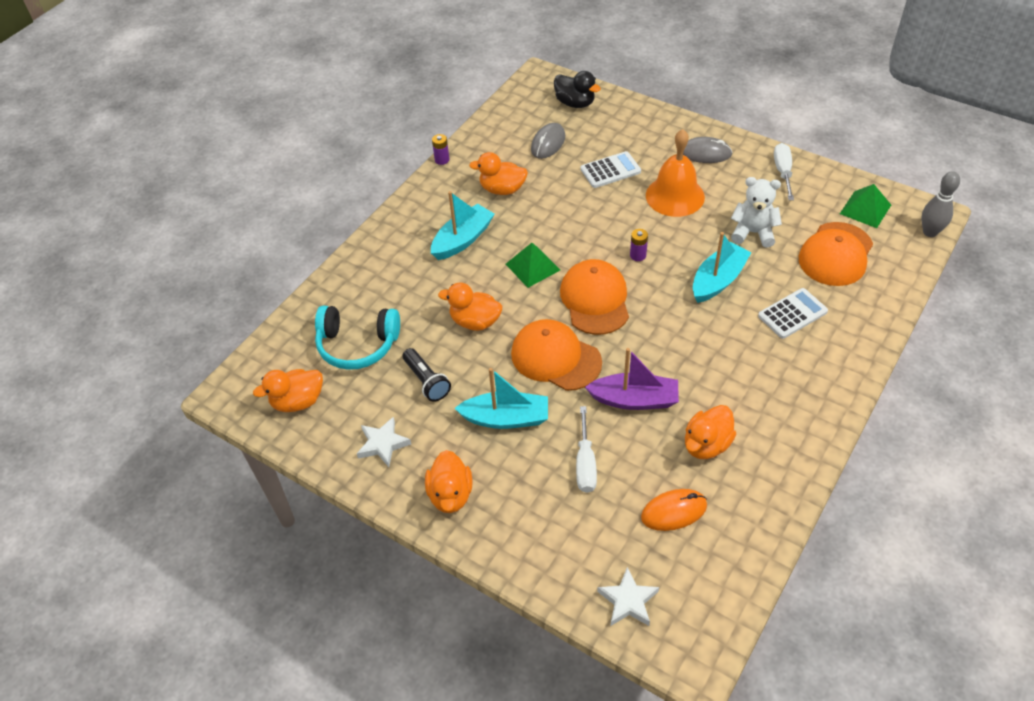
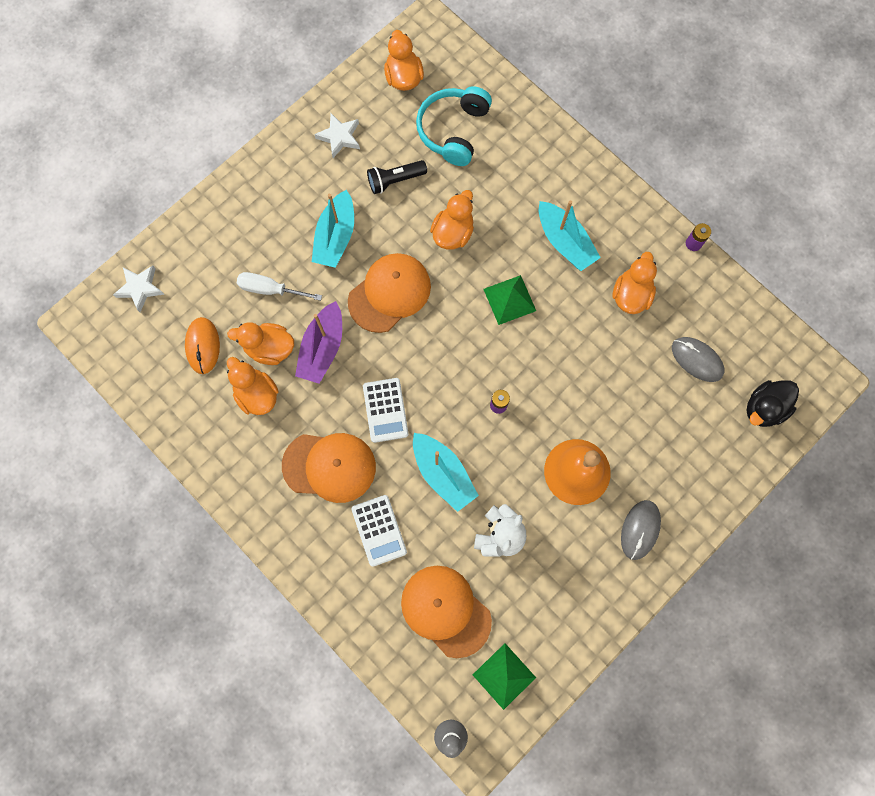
camera: 100 degrees right, 25 degrees up
orange duck [425,450,473,513] -> orange duck moved to [227,322,294,365]
orange cap [560,259,629,335] -> orange cap moved to [282,433,376,503]
white calculator [580,151,641,188] -> white calculator moved to [363,378,409,443]
white screwdriver [774,143,794,200] -> none

